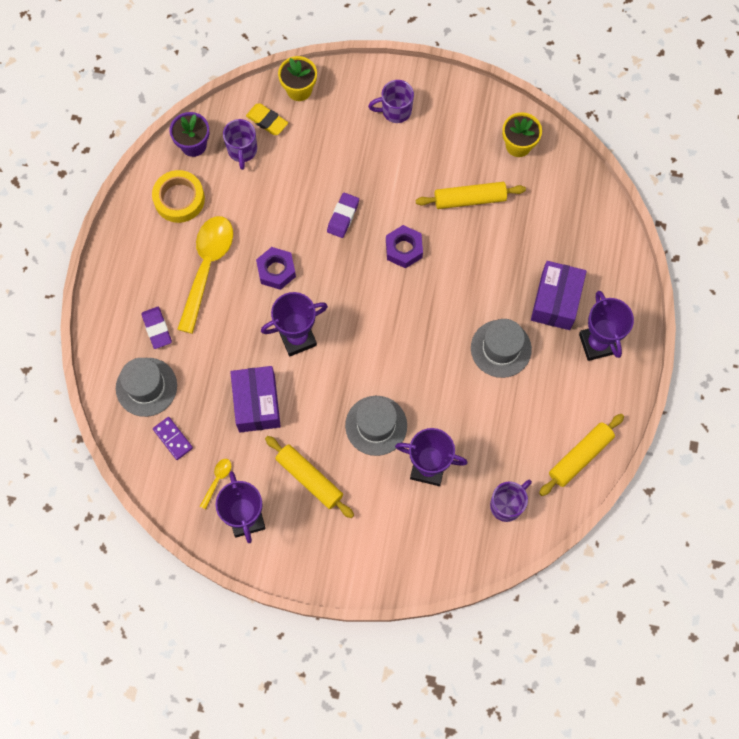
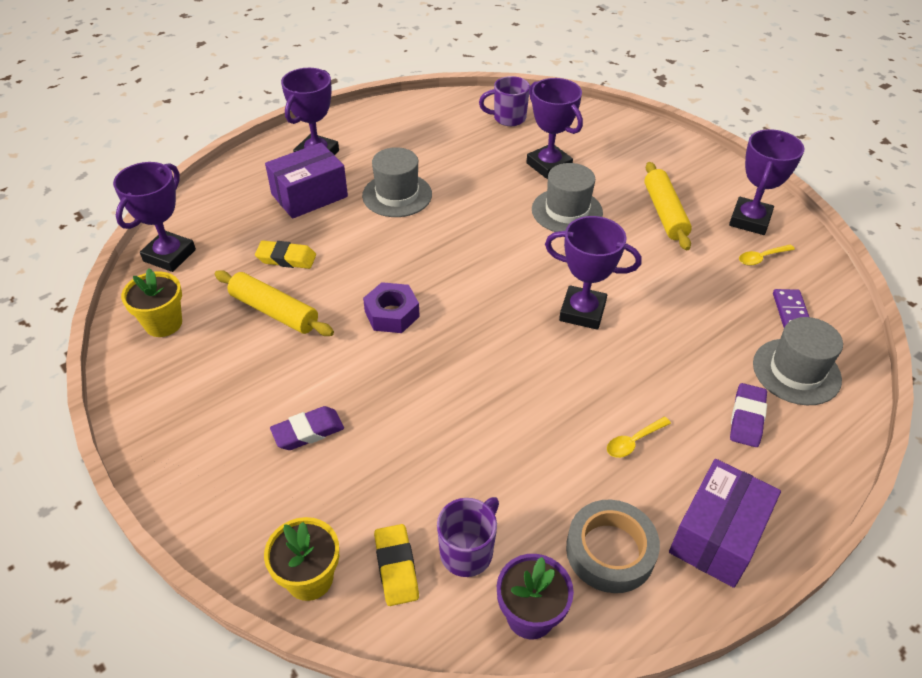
camera: 140 degrees left, 25 degrees down
yellow tape [152,170,205,223] -> grey tape [566,500,660,593]
yellow spoon [177,216,233,334] -> yellow spoon [607,417,671,458], size x0.41
purple box [230,366,281,433] -> purple box moved to [669,459,781,588]
purple nut [256,247,296,290] -> none
purple eraser [327,193,359,238] -> purple eraser moved to [270,406,344,450]
purple mug [368,80,414,123] -> none
yellow rolling pin [539,414,624,496] -> none
none -> purple trophy [113,162,196,272]
none -> yellow eraser [255,241,316,269]

